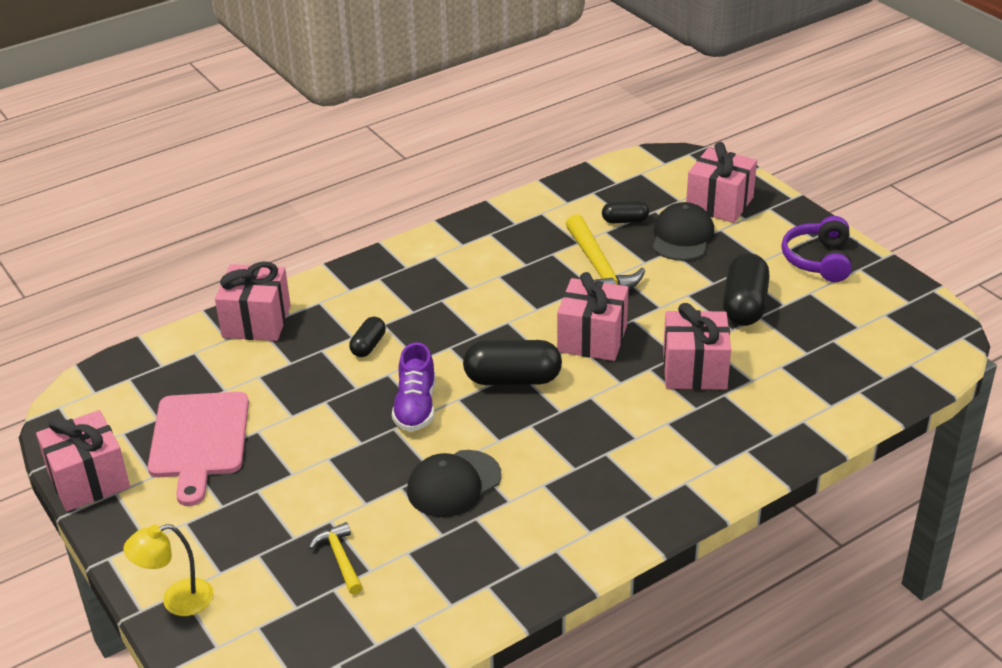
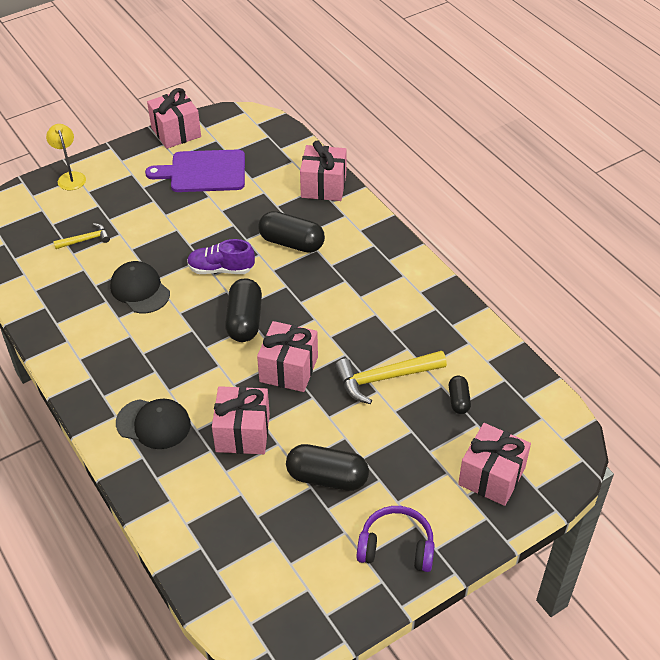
camera: 90 degrees right, 10 degrees up
pink cutting board [148,392,249,506] -> purple cutting board [145,149,245,192]
black capsule [349,317,386,357] -> black capsule [258,211,325,253], size x1.81
black cap [653,202,714,261] -> black cap moved to [116,399,191,449]

